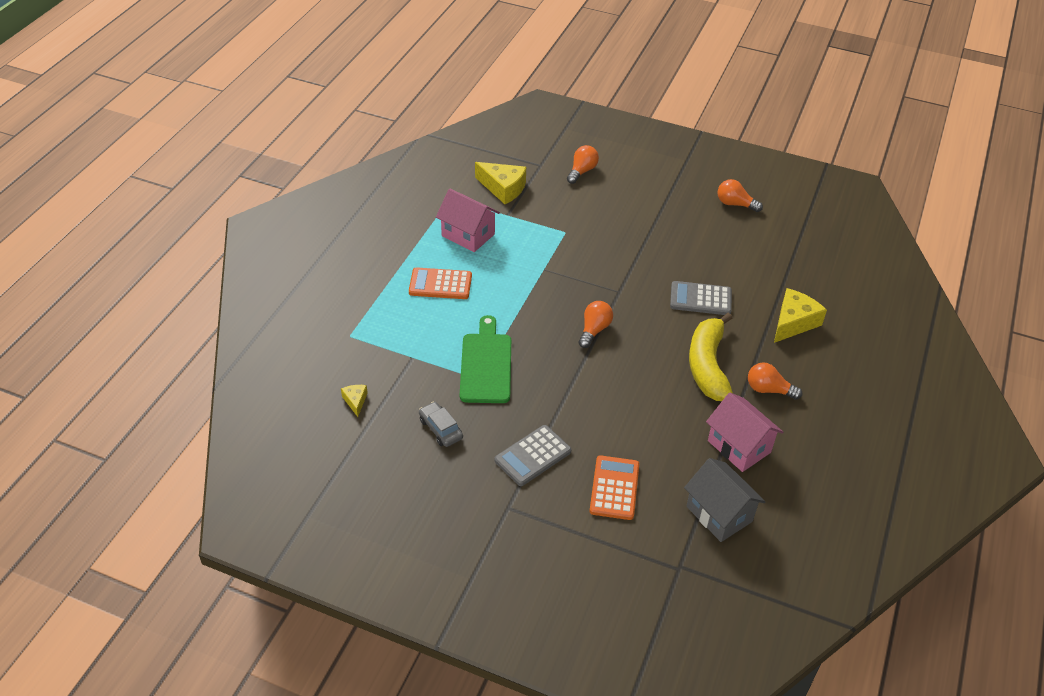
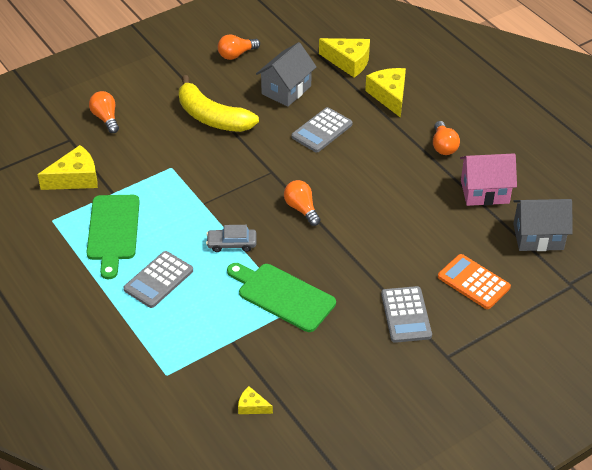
camera: 55 degrees left, 0 degrees up
orange calculator [409,267,472,299] -> grey calculator [123,251,193,308]
grey car [419,402,463,447] -> grey car moved to [206,225,256,252]
pink house [436,188,500,252] -> green cutting board [86,195,140,279]
yellow banana [689,313,733,401] -> yellow banana moved to [179,75,259,132]
orange light bulb [748,362,802,400] -> orange light bulb turned 60 degrees counterclockwise [433,121,460,155]
none -> grey house [256,42,317,107]
none -> yellow cheese [319,38,370,77]

